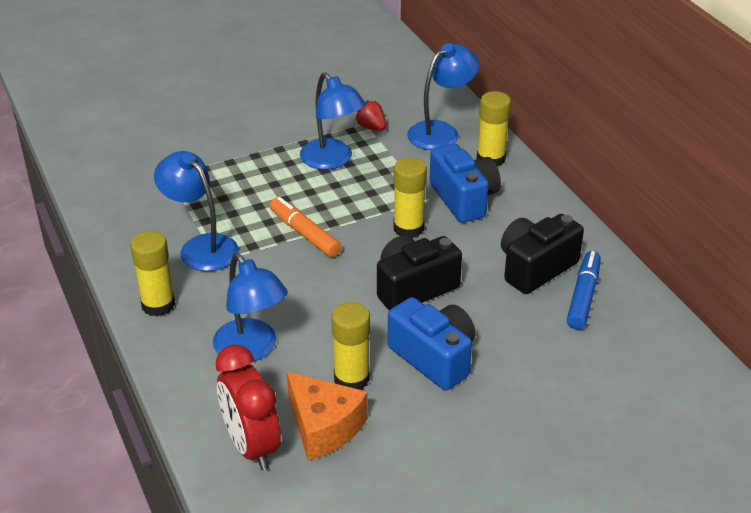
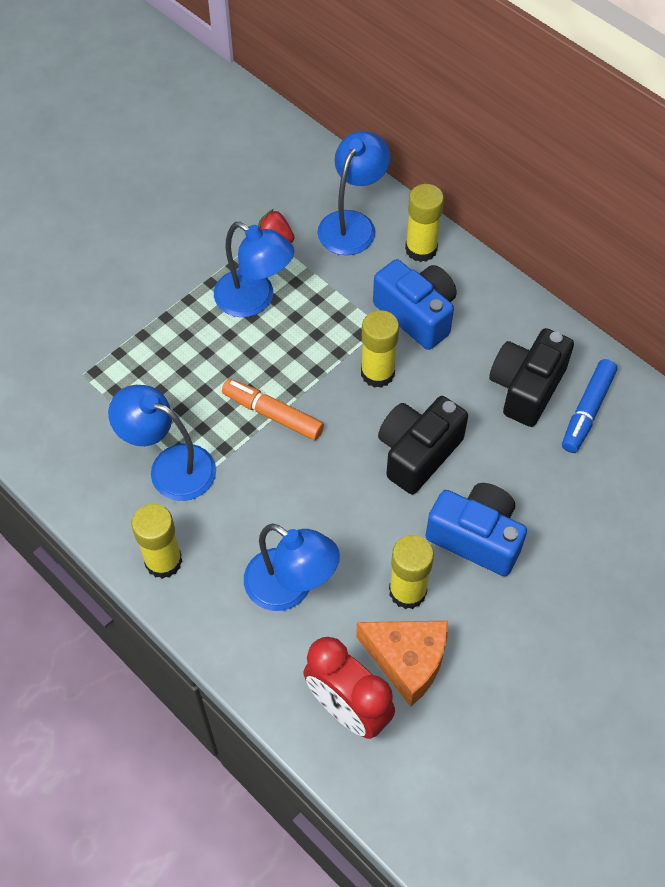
camera: 20 degrees left, 20 degrees up
blue marker [567,251,601,330] -> blue marker turned 150 degrees counterclockwise [562,359,617,453]

